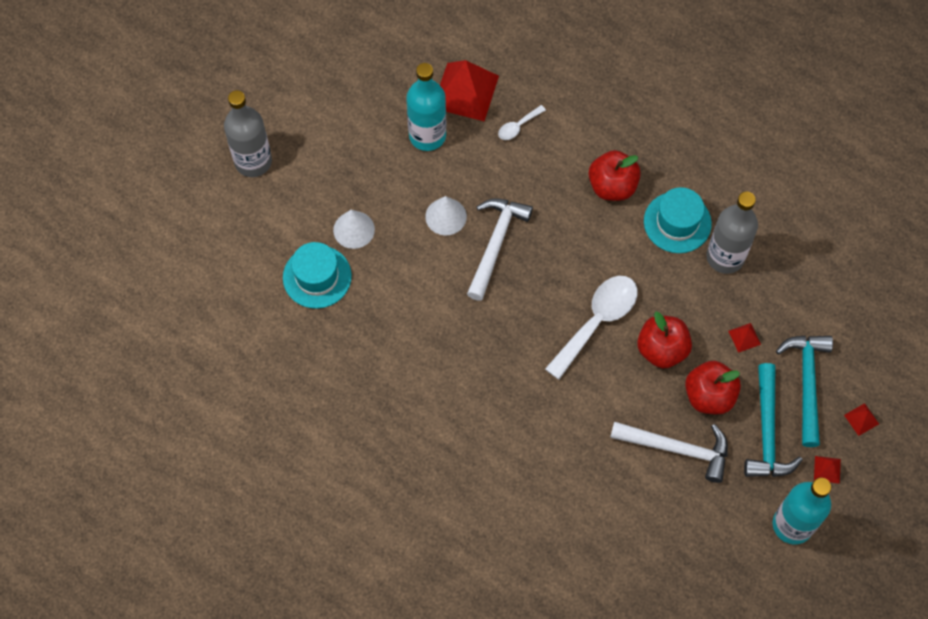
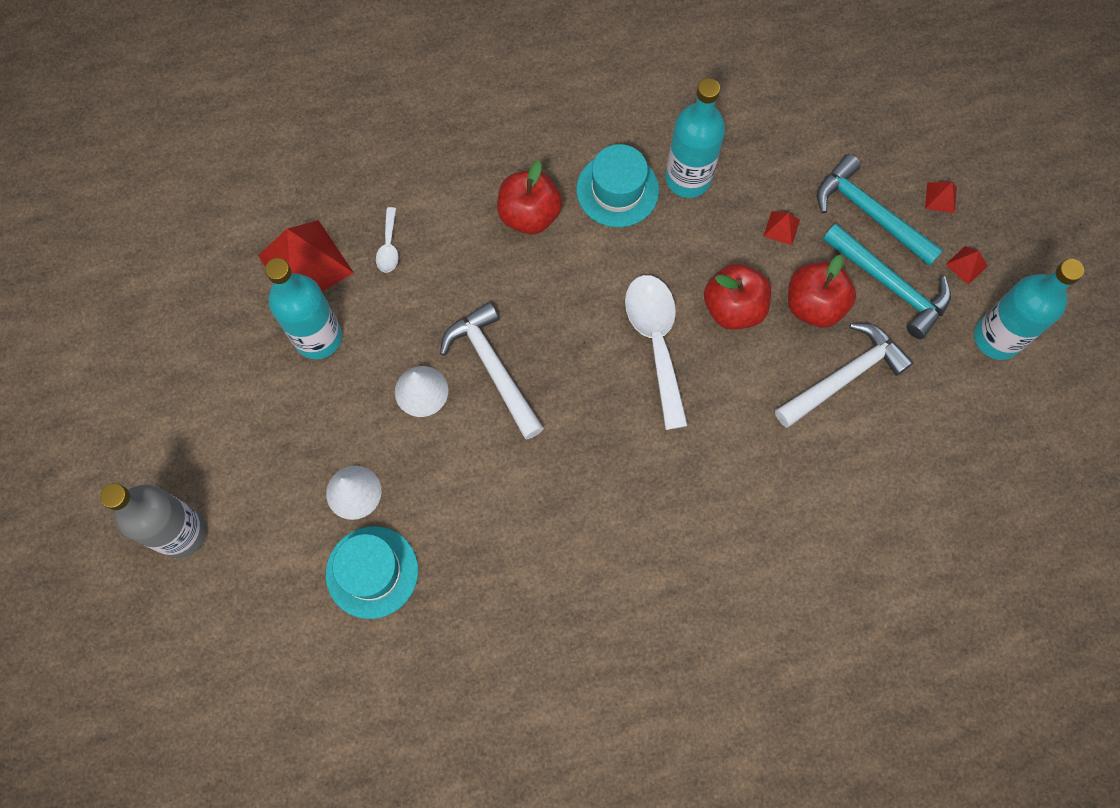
camera: 50 degrees left, 5 degrees up
grey bottle [706,192,758,274] -> turquoise bottle [665,78,725,198]

